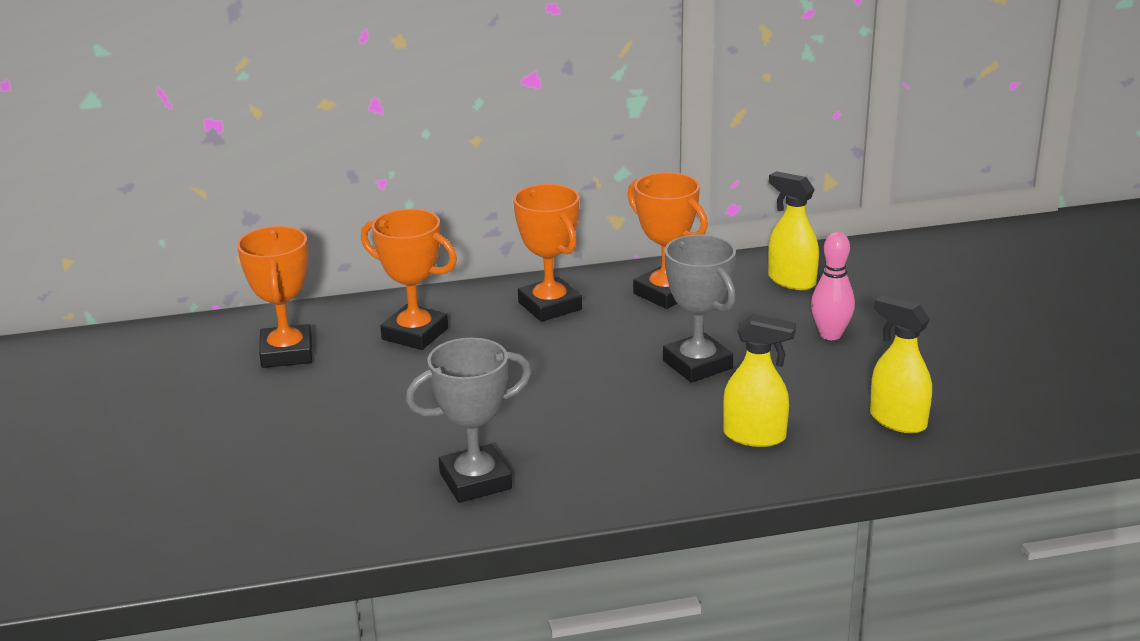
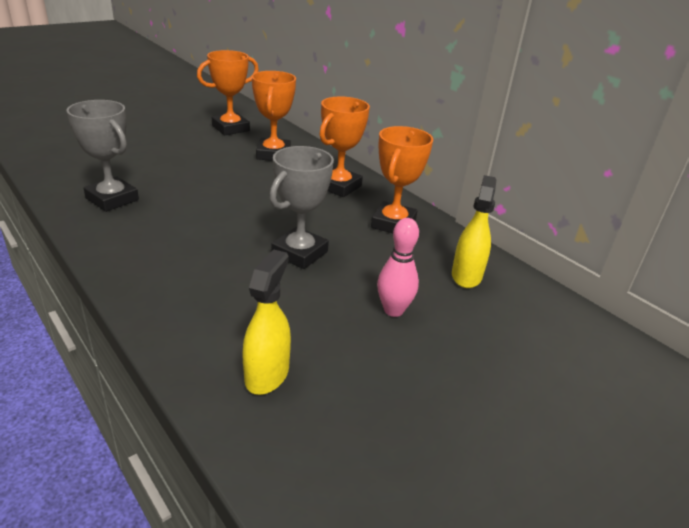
camera: 60 degrees right, 5 degrees up
yellow spray bottle [723,314,796,447] -> none

